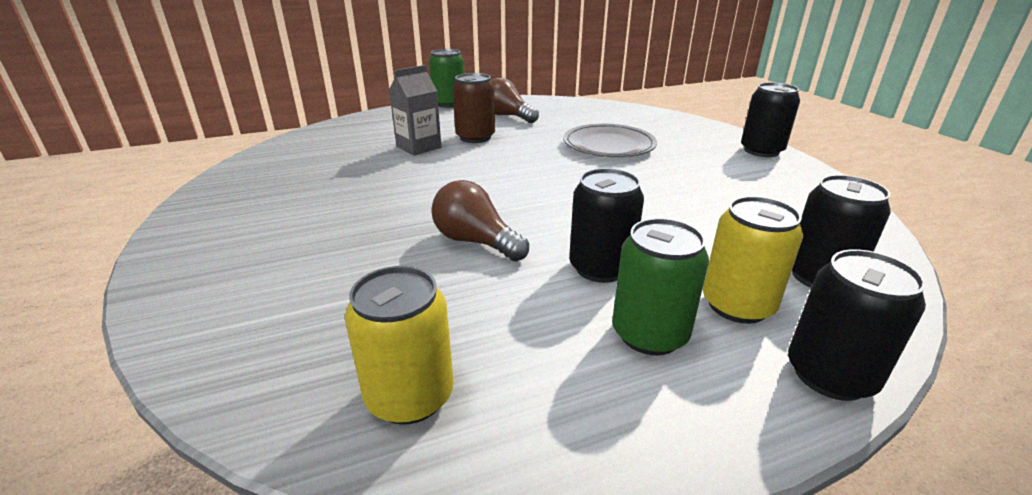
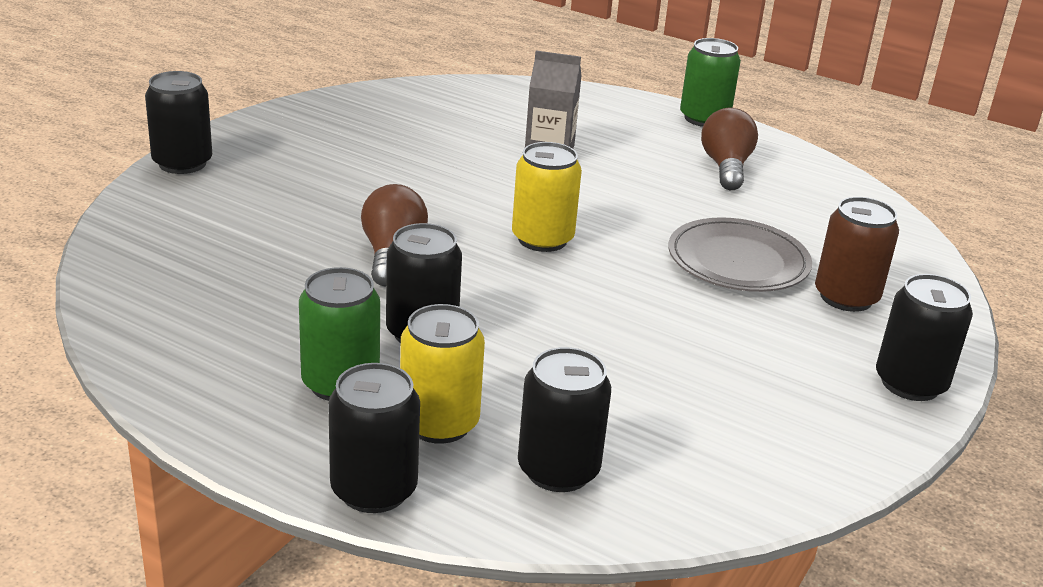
camera: 50 degrees right, 0 degrees up
yellow can [345,266,453,425] -> yellow can moved to [512,142,582,252]
brown can [452,73,495,143] -> brown can moved to [815,197,899,312]
none -> black can [145,71,212,174]

